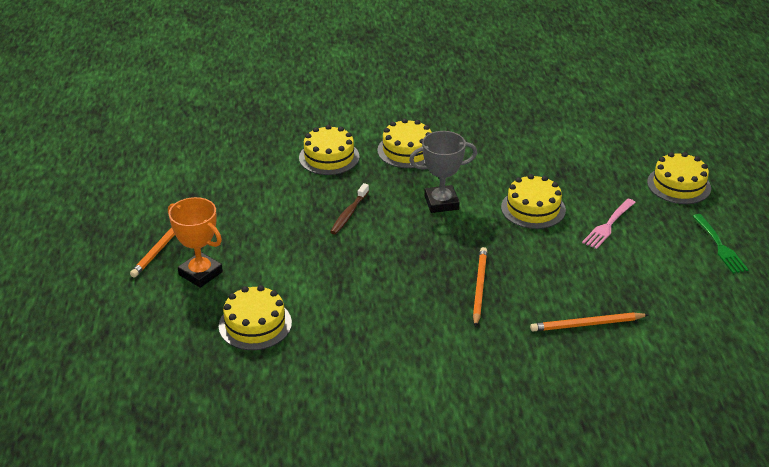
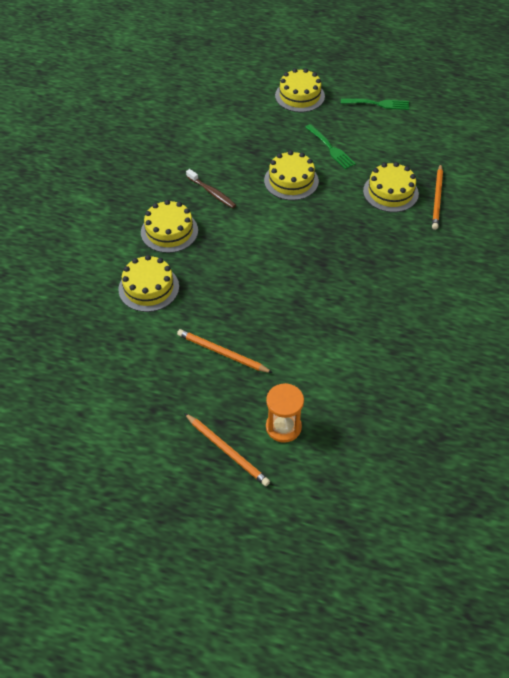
camera: 70 degrees left, 15 degrees up
orange trophy [168,197,223,288] -> orange hourglass [266,383,304,443]
yellow cake [219,285,292,350] -> yellow cake moved to [363,162,419,212]
brown toothbrush [330,183,369,234] -> brown toothbrush moved to [186,169,236,208]
grey trophy [409,131,477,213] -> none
orange pencil [473,247,487,327] -> orange pencil moved to [177,329,273,373]
pink fork [582,199,636,249] -> green fork [305,124,356,169]

